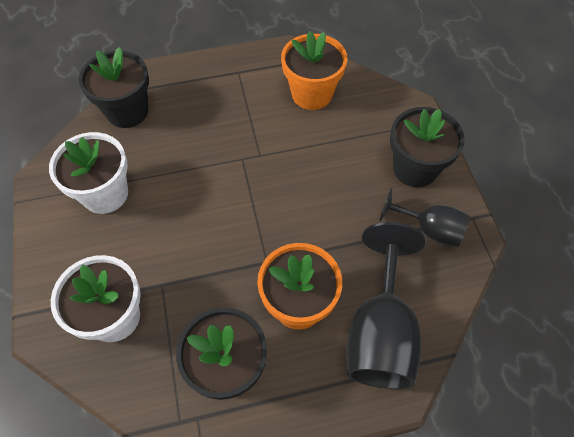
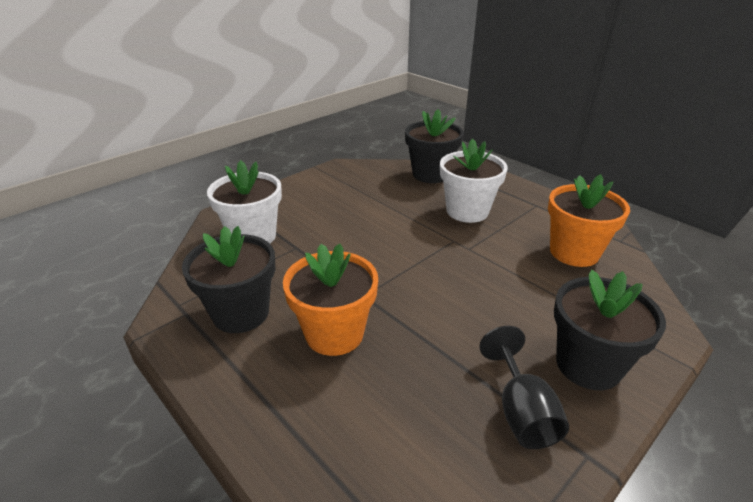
camera: 60 degrees right, 25 degrees down
white flower pot [49,132,128,214] -> white flower pot moved to [440,139,508,223]
black goblet [347,222,425,389] -> none

